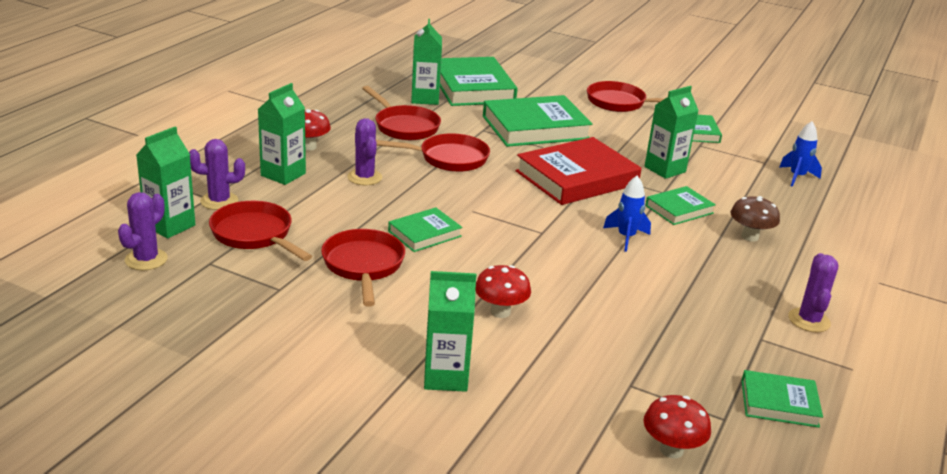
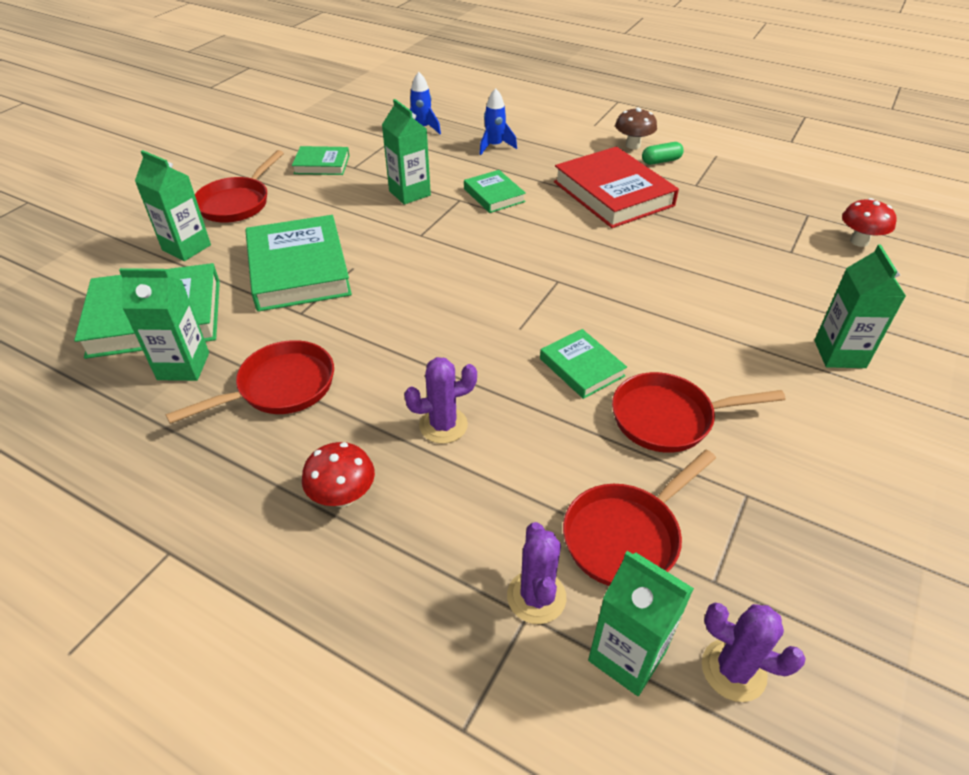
camera: 85 degrees left, 15 degrees up
green carton [258,83,306,185] -> green carton moved to [135,150,211,261]
red pan [376,133,490,172] -> none
red mushroom [475,265,531,318] -> none
red book [515,137,642,205] -> red book moved to [554,146,679,228]
blue rocket [603,176,651,252] -> blue rocket moved to [479,88,517,155]
brown mushroom [730,196,780,242] -> brown mushroom moved to [615,107,657,149]
green book [741,370,823,428] -> none
purple cactus [789,253,839,332] -> green capsule [642,142,684,165]

